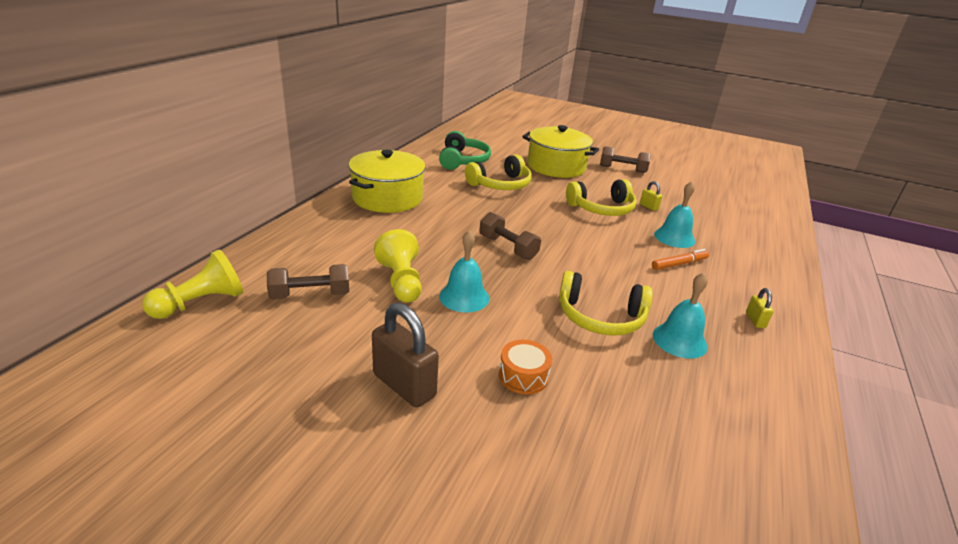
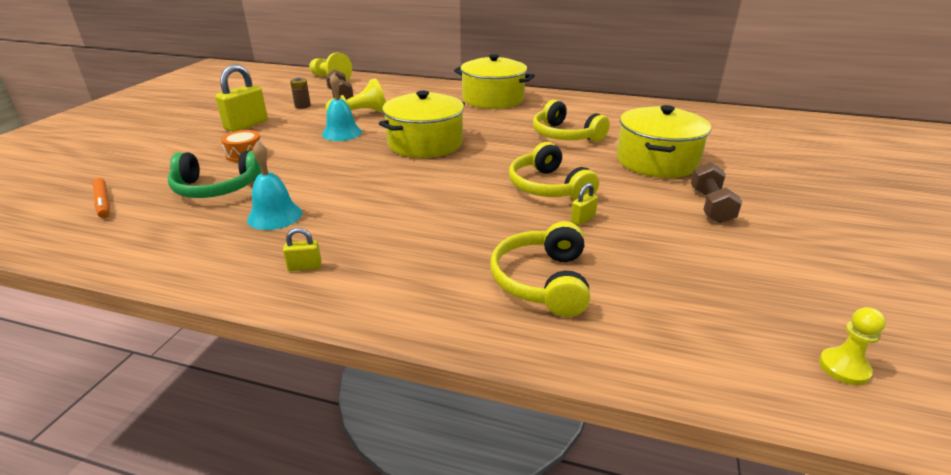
camera: 85 degrees right, 0 degrees up
brown padlock [372,303,439,408] -> yellow padlock [215,64,268,132]
green headphones [439,131,491,170] -> green headphones moved to [168,151,262,198]
brown dumbbell [479,212,541,260] -> yellow pot [379,91,465,158]
yellow headphones [559,271,653,336] -> yellow headphones moved to [490,221,590,317]
orange marker [652,249,709,270] -> orange marker moved to [92,178,110,218]
turquoise bell [654,181,695,248] -> none
none -> brown battery [290,77,311,109]
none -> yellow pawn [819,307,886,385]

